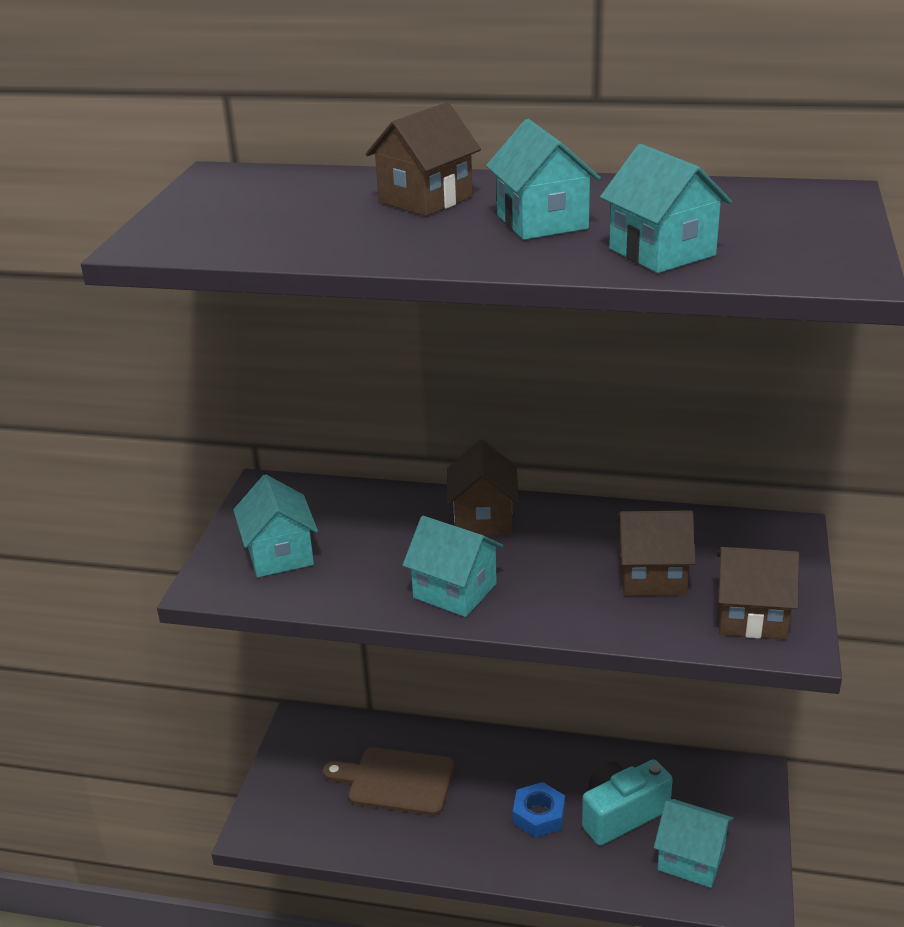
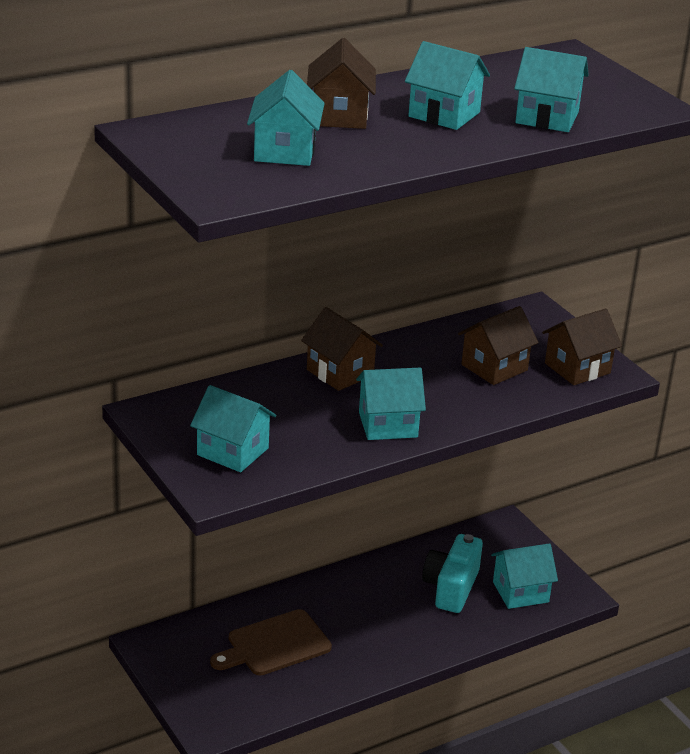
camera: 45 degrees left, 0 degrees up
blue nut [513,782,565,837] -> none
none -> turquoise house [247,70,325,166]

